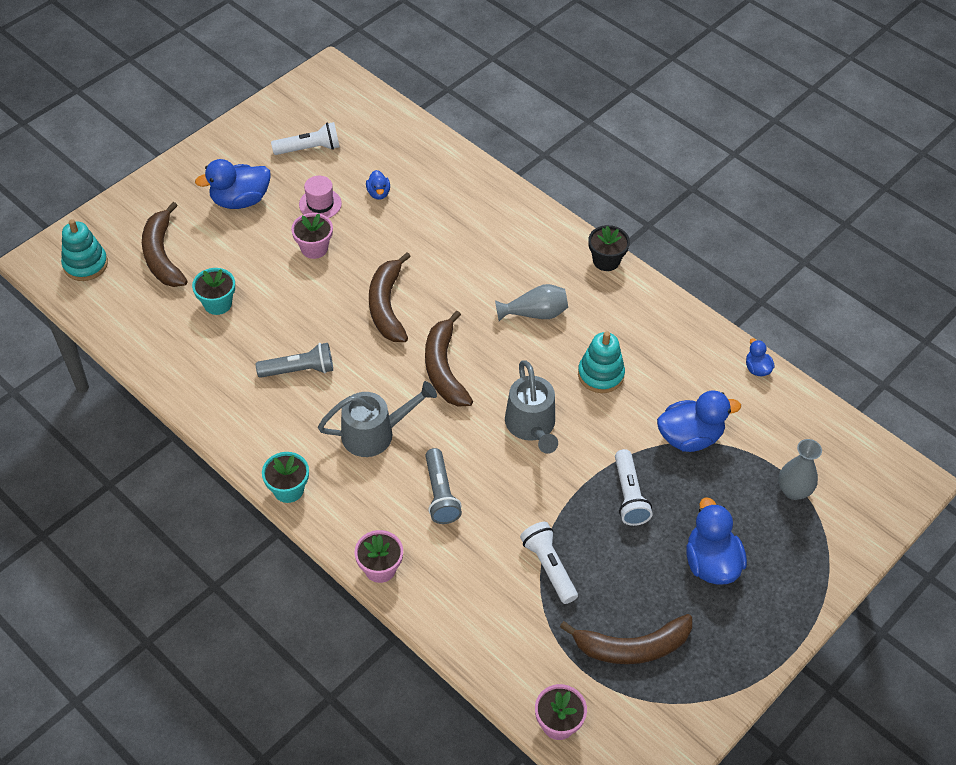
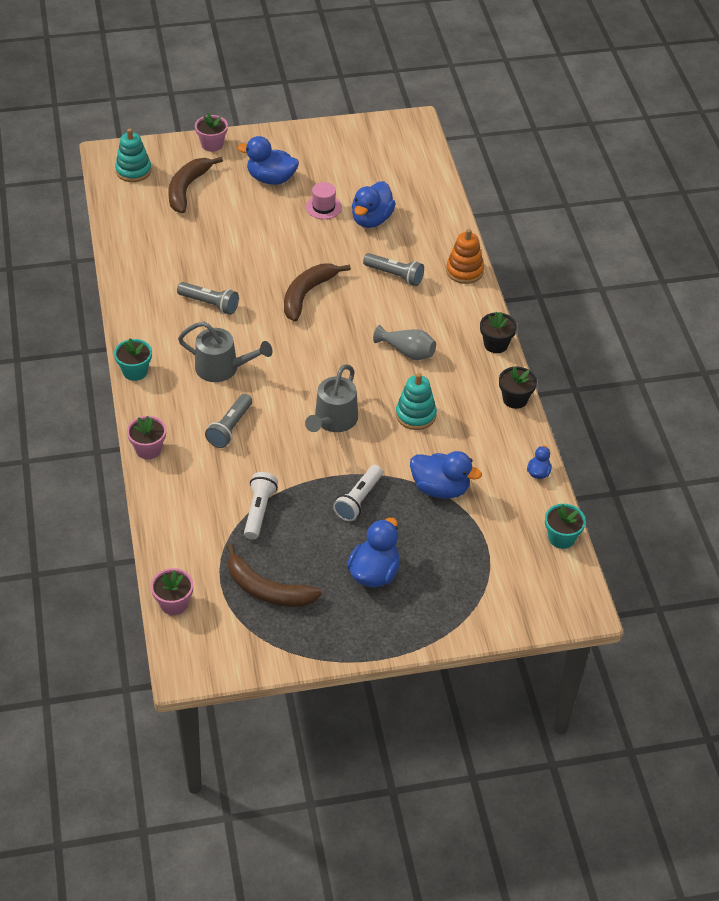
camera: 35 degrees right, 5 degrees down
turquoise flower pot [192,268,235,315] -> turquoise flower pot moved to [545,504,586,549]
white flashlight [271,122,340,155] -> none
pink flower pot [291,213,333,259] -> pink flower pot moved to [195,113,228,152]
blue duck [366,170,390,200] -> blue duck [352,181,396,228], size x1.97
brown banana [425,311,473,407] -> none
grey vase [778,439,822,500] -> none
none -> grey flashlight [363,253,424,286]
none -> orange stacking toy [446,229,484,284]
none -> black flower pot [499,366,537,409]

